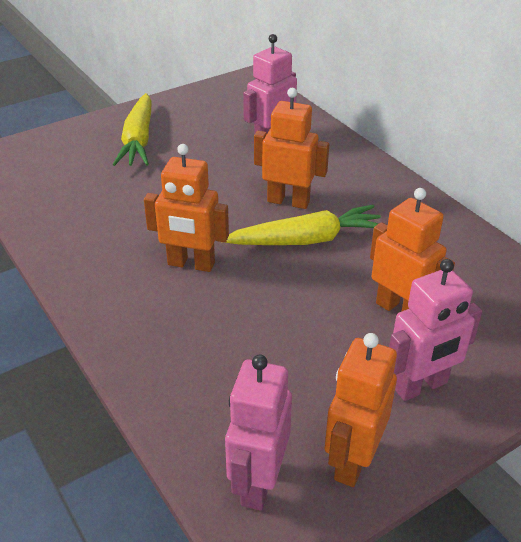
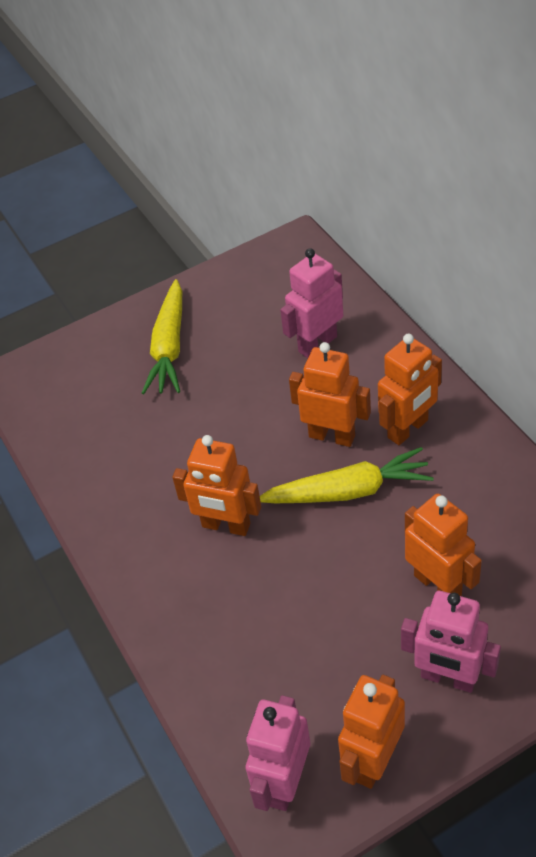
camera: 10 degrees right, 10 degrees up
pink robot [389,259,482,401] -> pink robot turned 45 degrees clockwise [401,591,501,693]
none -> orange robot [378,334,442,445]

